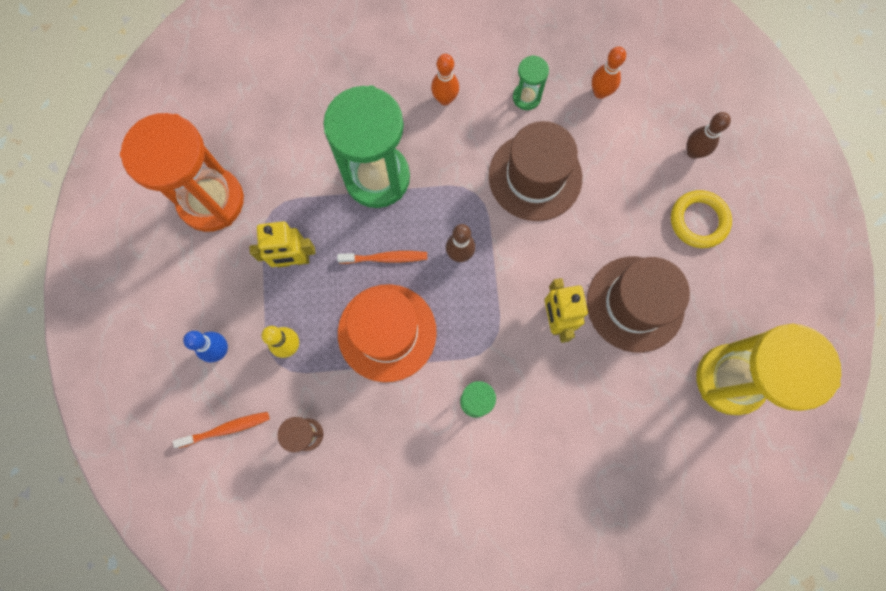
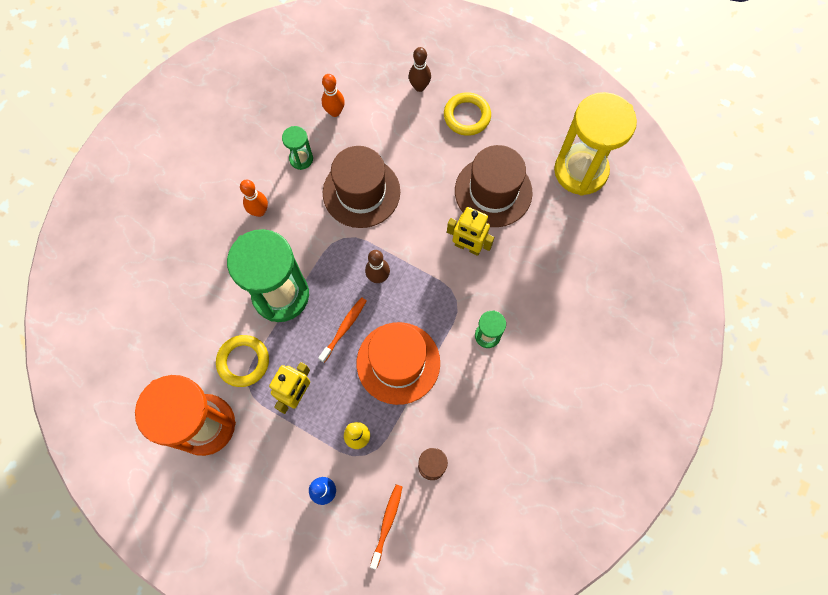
camera: 55 degrees left, 5 degrees down
none -> yellow ring [216,335,269,387]

